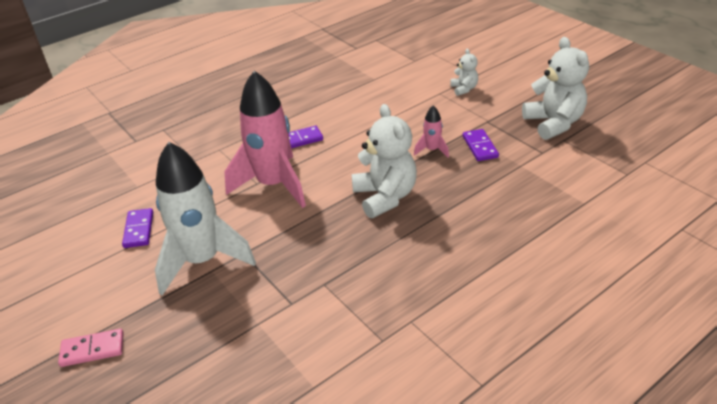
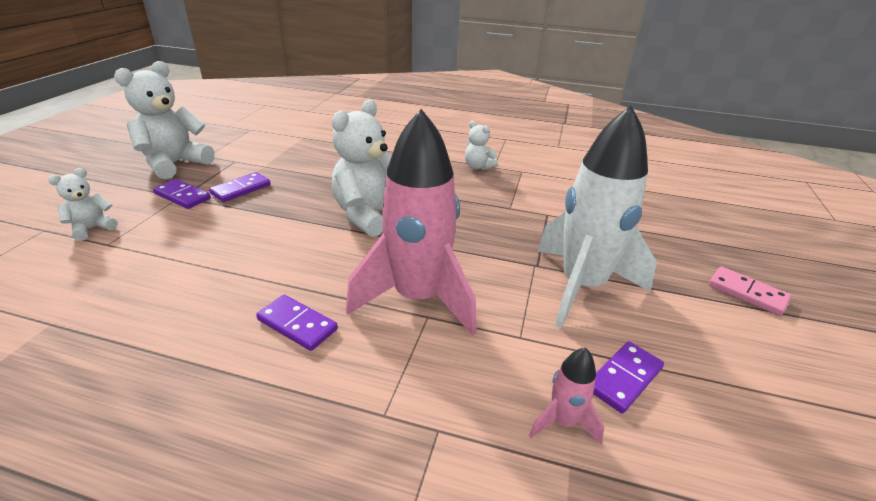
camera: 130 degrees left, 5 degrees down
pink rocket [414,106,449,157] -> pink rocket moved to [529,348,604,444]
none -> purple domino [153,179,211,209]
none -> white teddy bear [465,121,498,170]

